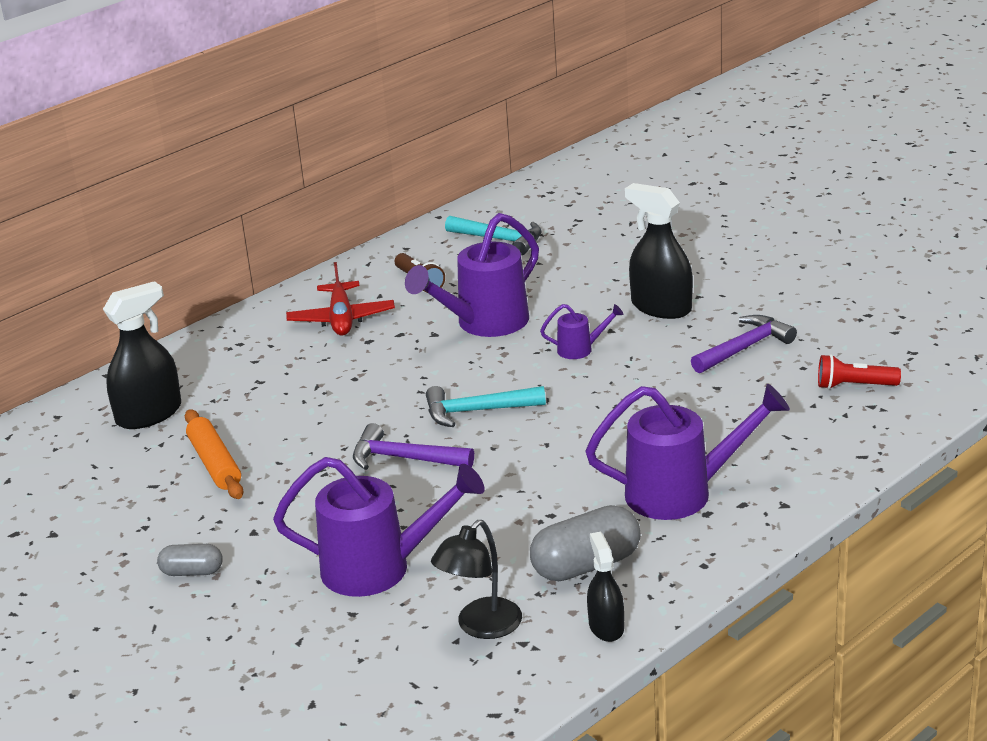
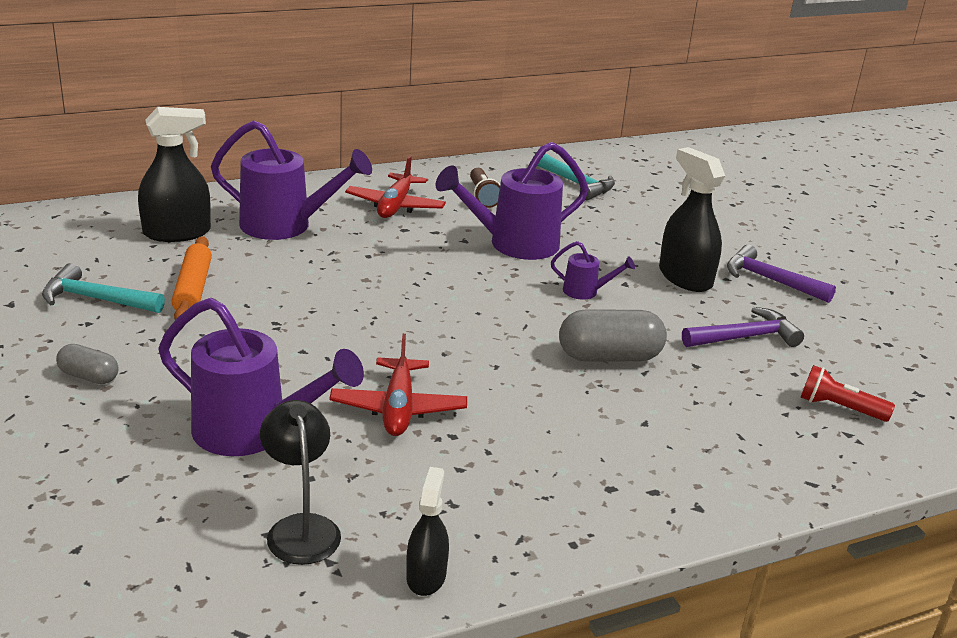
camera: 15 degrees right, 0 degrees up
purple hammer [353,423,474,470] -> purple hammer moved to [727,245,836,303]
turquoise hammer [426,386,546,427] -> turquoise hammer moved to [42,263,165,313]
black lamp [431,520,522,639] -> black lamp turned 105 degrees clockwise [260,400,341,565]
grey capsule [530,505,641,581] -> grey capsule moved to [559,310,667,362]
purple watering can [585,384,790,520] -> purple watering can moved to [211,120,372,240]
none -> red plane [329,334,467,436]

